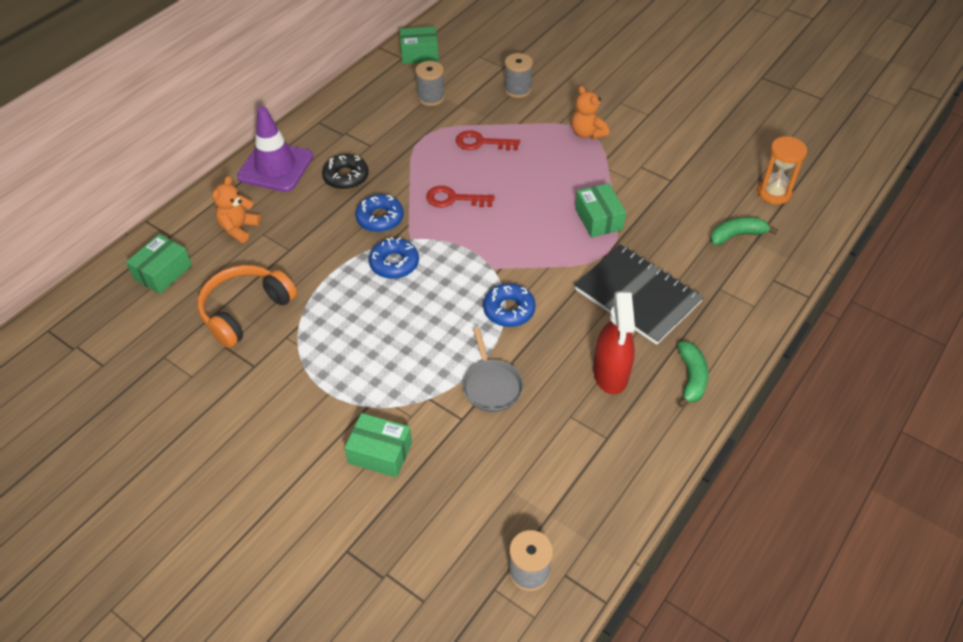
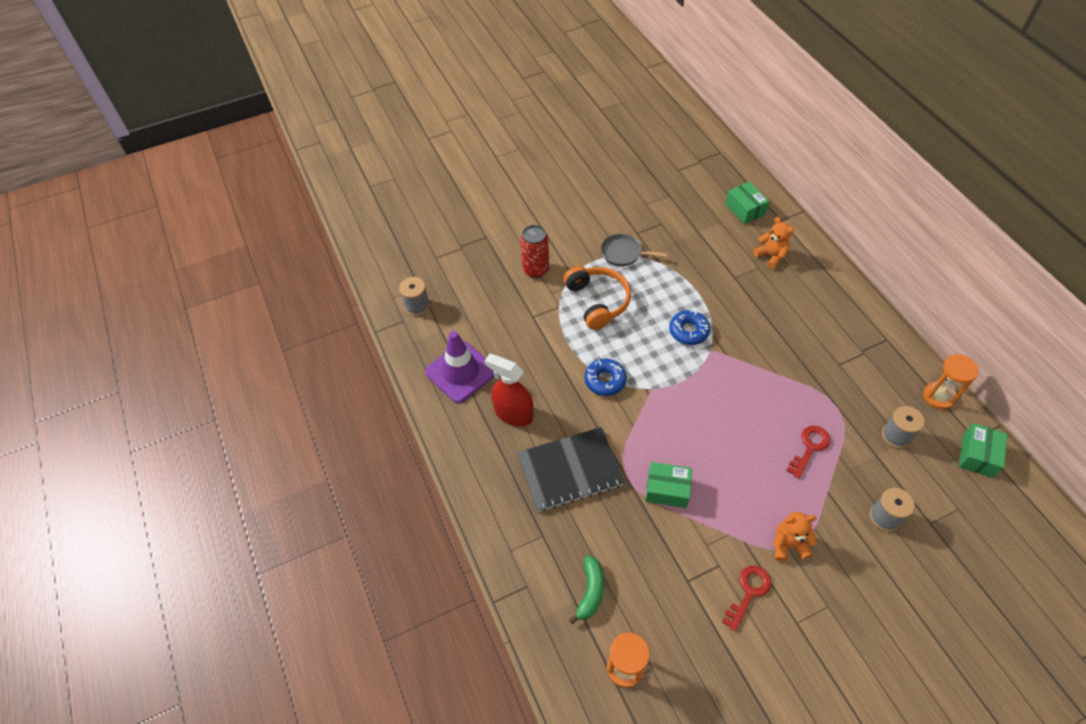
camera: 120 degrees right, 5 degrees up
orange headphones [198,265,297,348] -> orange headphones moved to [563,266,631,330]
purple traffic cone [237,106,313,192] -> purple traffic cone moved to [425,331,495,403]
black donut [322,154,369,190] -> none
green box [344,413,412,478] -> red can [520,225,549,278]
blue donut [355,194,404,232] -> none
red key [426,186,495,207] -> red key moved to [722,566,771,631]
grey pan [462,328,523,412] -> grey pan moved to [601,233,668,266]
green banana [678,342,709,408] -> none
none -> orange hourglass [923,354,979,410]

